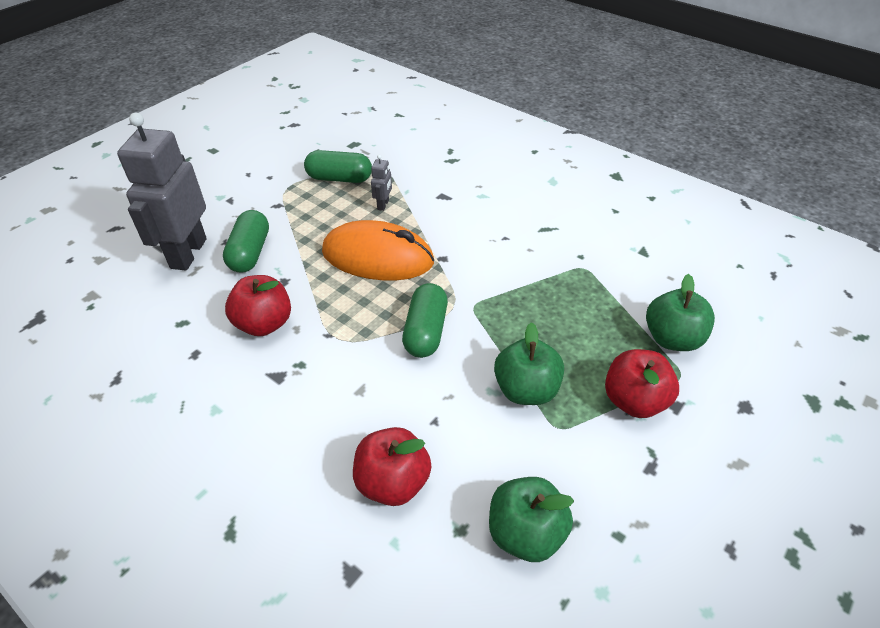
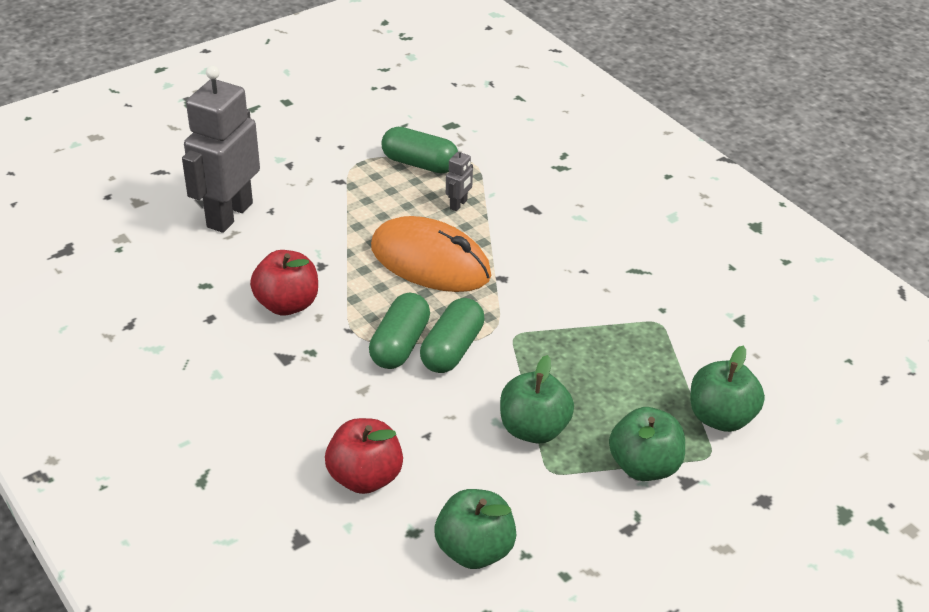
camera: 15 degrees right, 5 degrees down
green capsule [223,210,269,273] -> green capsule moved to [369,293,430,369]
red apple [605,349,679,418] -> green apple [609,407,685,481]

